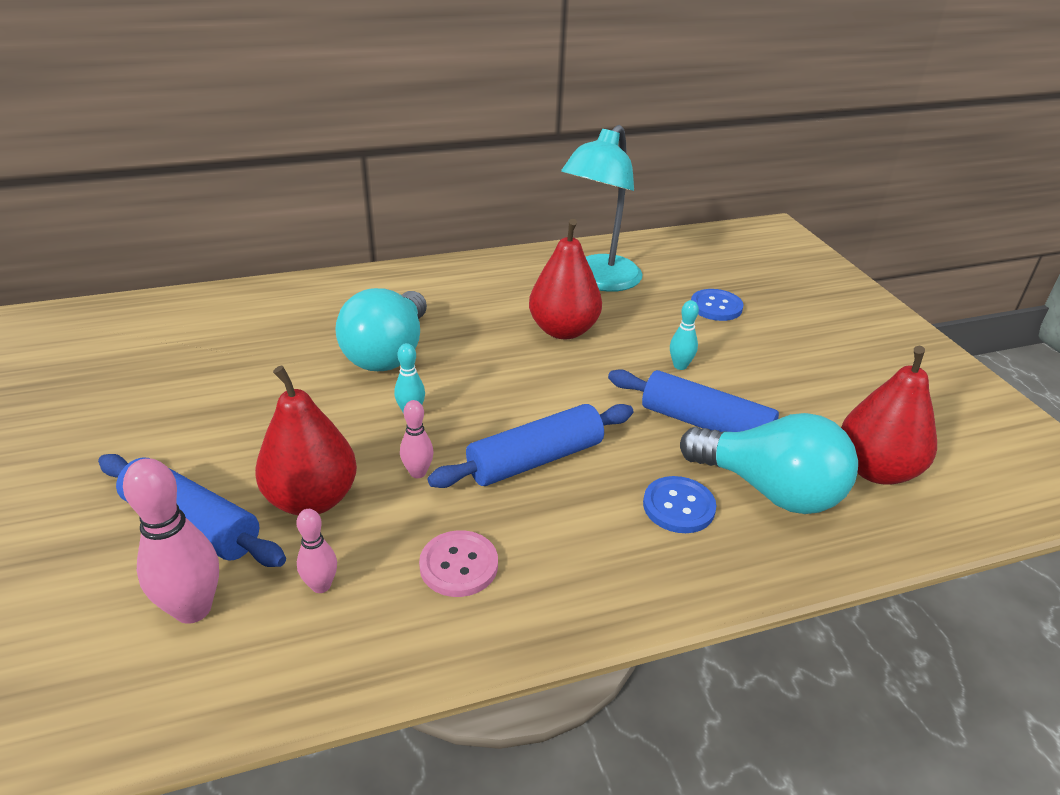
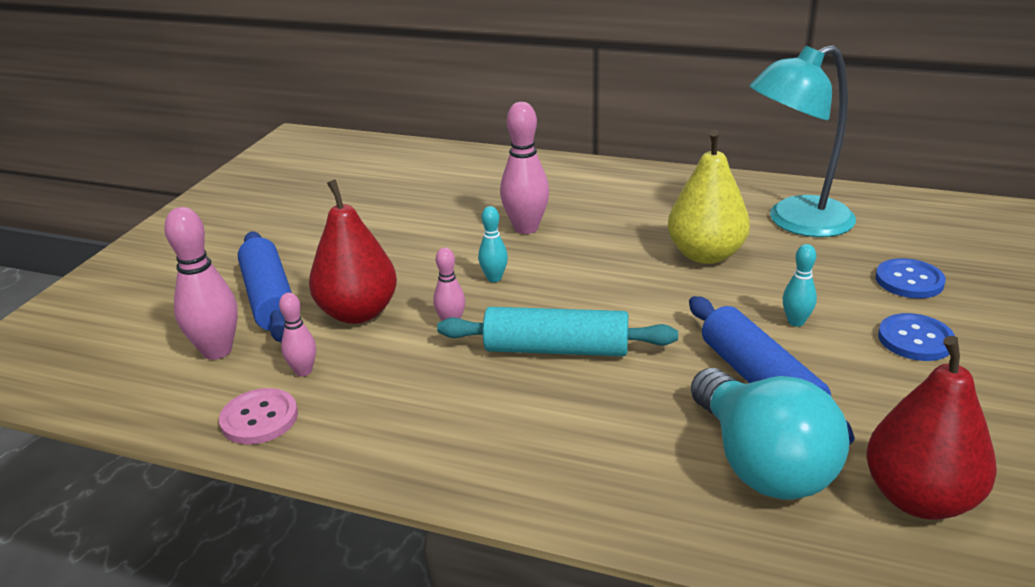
camera: 40 degrees right, 5 degrees down
turquoise light bulb [335,288,427,371] -> pink bowling pin [500,102,549,234]
pink button [419,530,498,597] -> pink button moved to [219,388,298,445]
blue rolling pin [427,404,633,488] -> turquoise rolling pin [437,307,678,356]
red pear [529,219,602,339] -> yellow pear [668,130,750,264]
blue button [643,476,716,533] -> blue button moved to [878,313,955,361]

